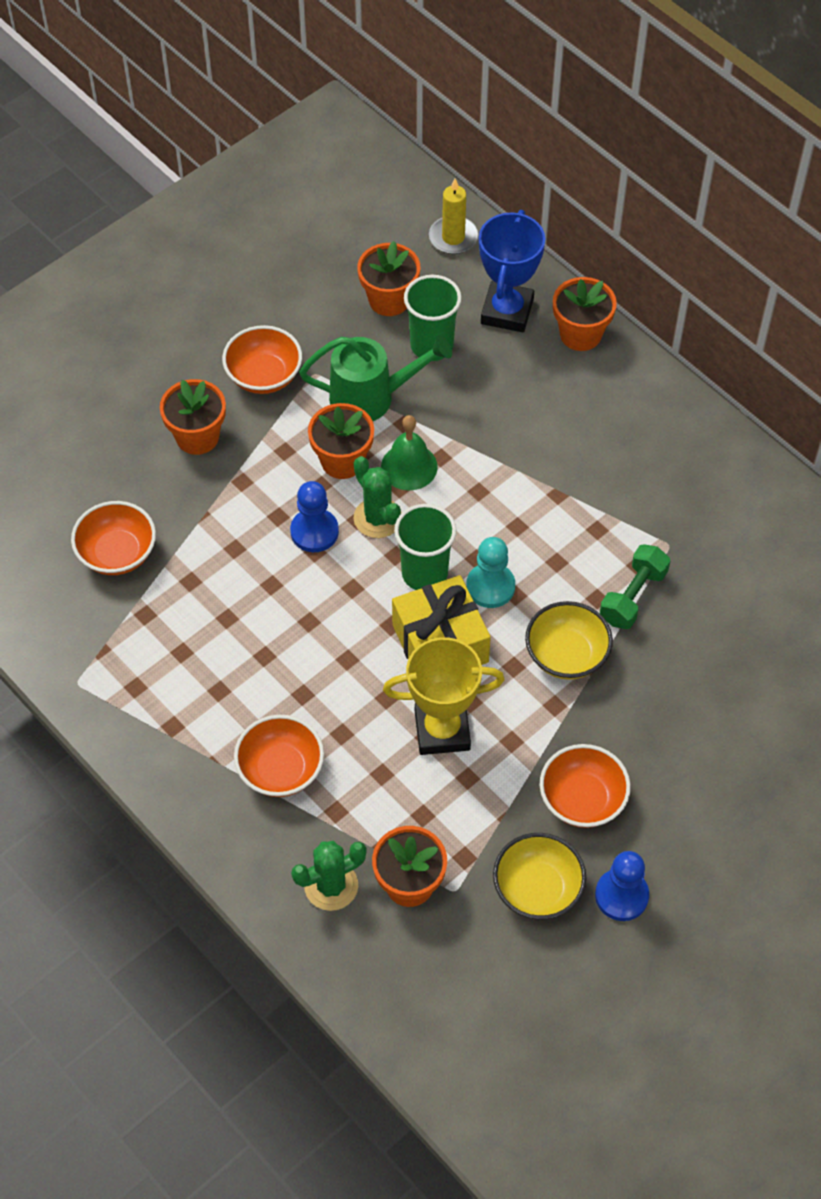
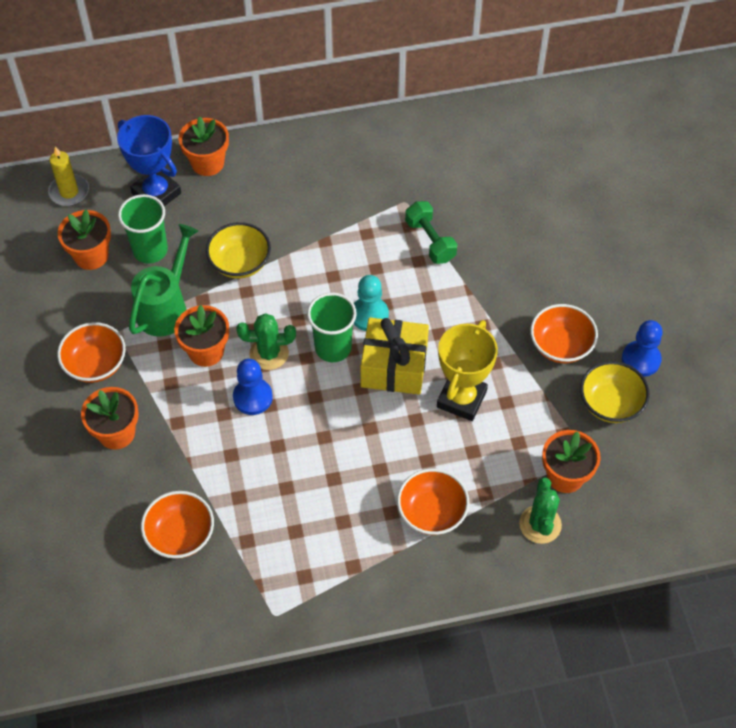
camera: 60 degrees left, 0 degrees up
green bell [381,415,438,490] -> none
yellow bowl [525,601,613,680] -> yellow bowl moved to [206,222,271,279]

